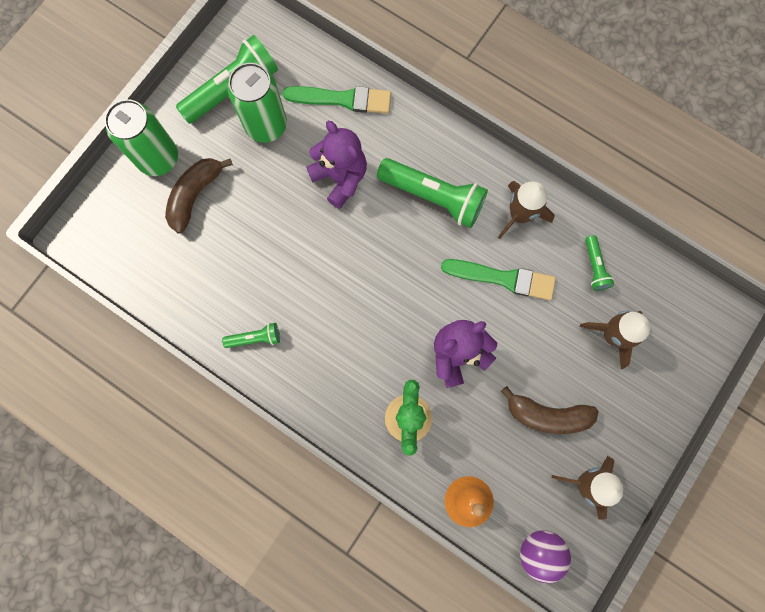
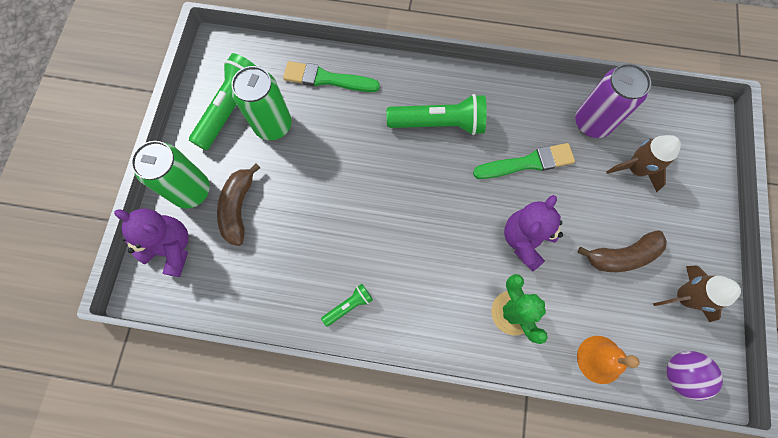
camera: 25 degrees left, 5 degrees down
green brush [282,86,391,114] -> green brush turned 150 degrees counterclockwise [283,61,380,92]
purple teddy bear [306,121,367,209] -> purple teddy bear moved to [114,209,189,277]
brown rocket [498,181,555,239] -> none
green flashlight [585,235,614,291] -> purple can [575,63,651,138]

